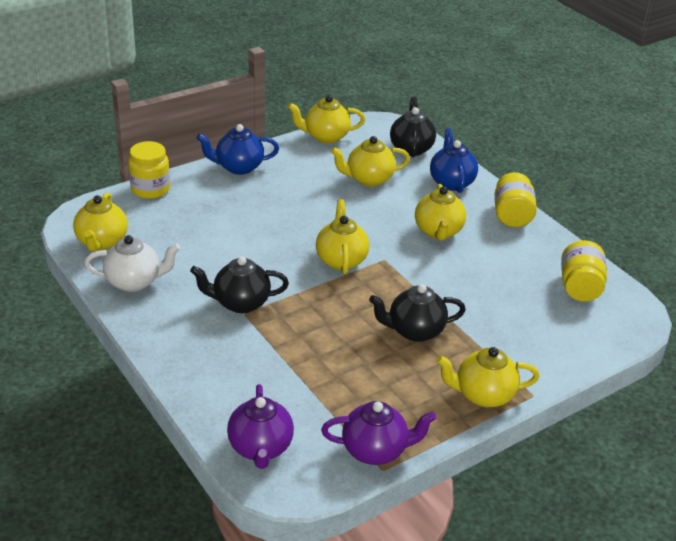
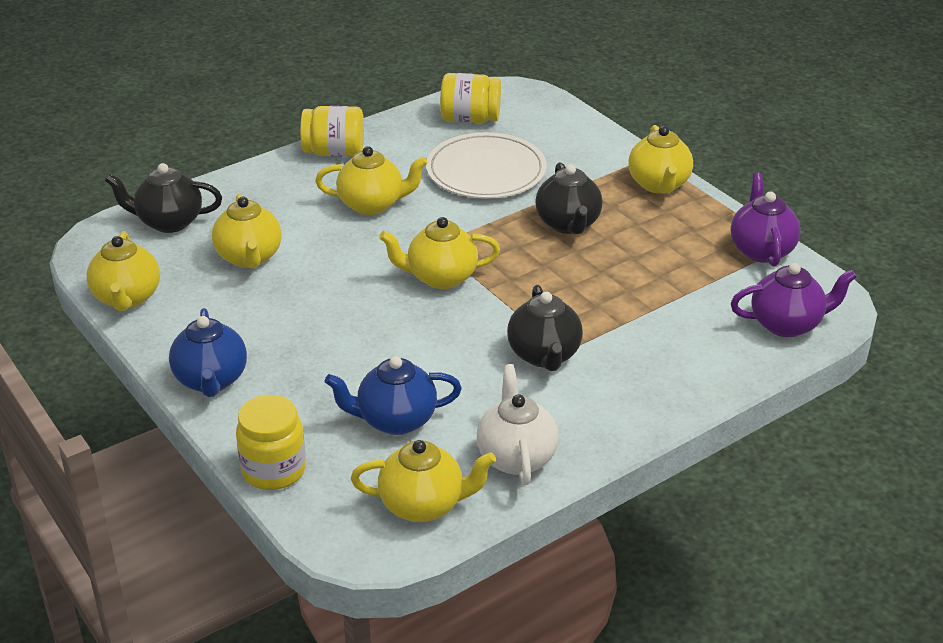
camera: 90 degrees left, 0 degrees up
blue teapot [430,128,478,193] -> blue teapot moved to [325,356,462,435]
none -> white plate [426,132,547,199]

